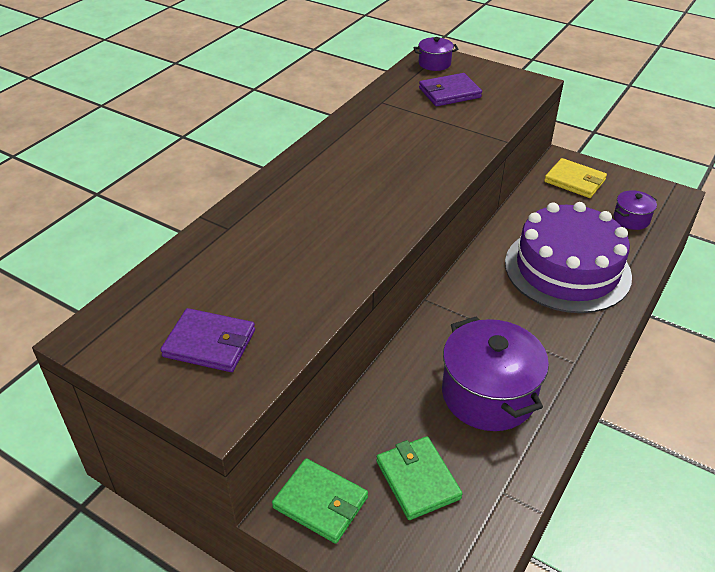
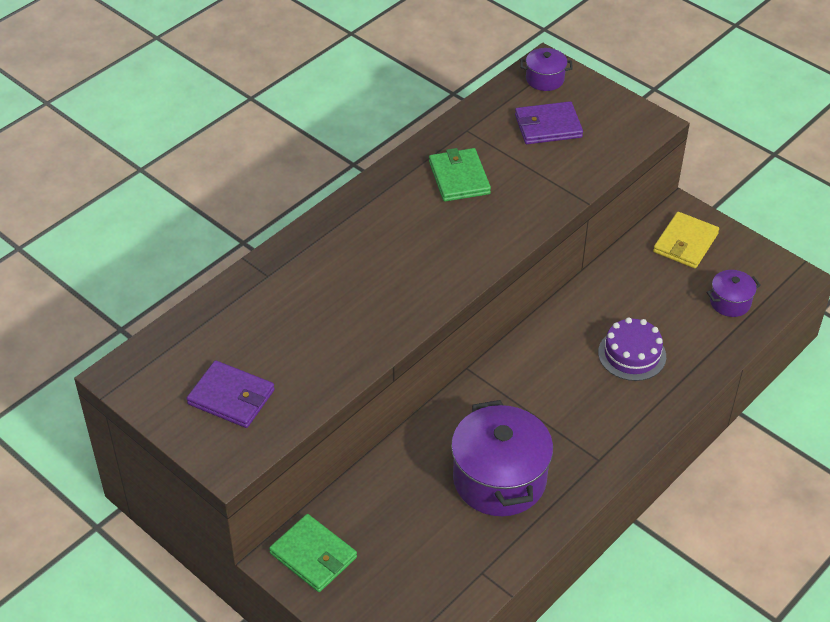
camera: 10 degrees right, 5 degrees up
green wallet [376,436,463,520] -> green wallet moved to [429,148,491,202]
purple cake [505,202,632,313] -> purple cake [598,317,666,381], size x0.50
yellow wallet [544,158,607,198] -> yellow wallet turned 75 degrees clockwise [653,212,719,268]

